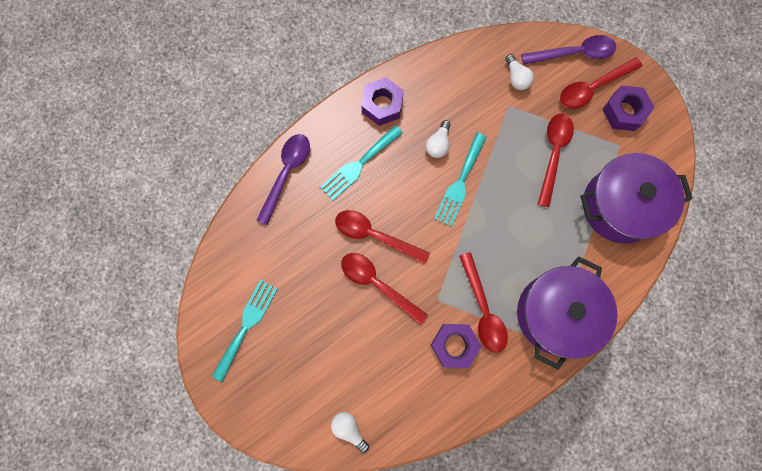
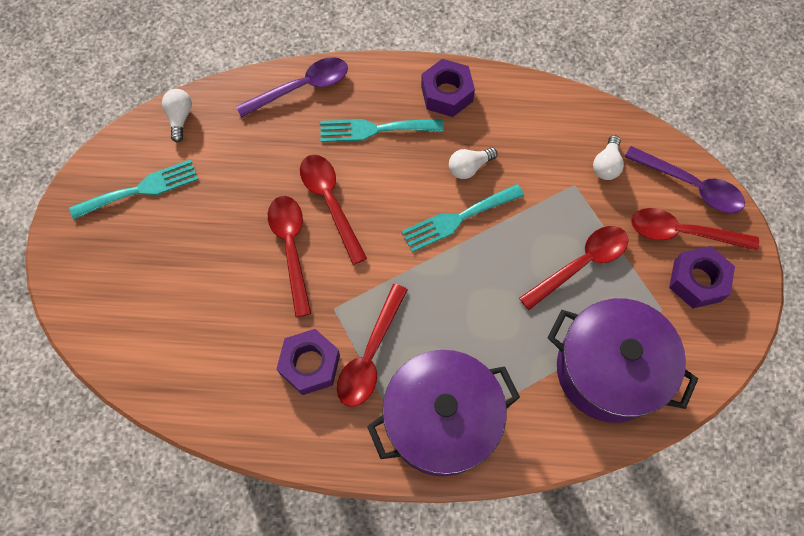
camera: 40 degrees right, 10 degrees down
white light bulb [331,412,369,453] -> white light bulb moved to [162,89,192,142]

